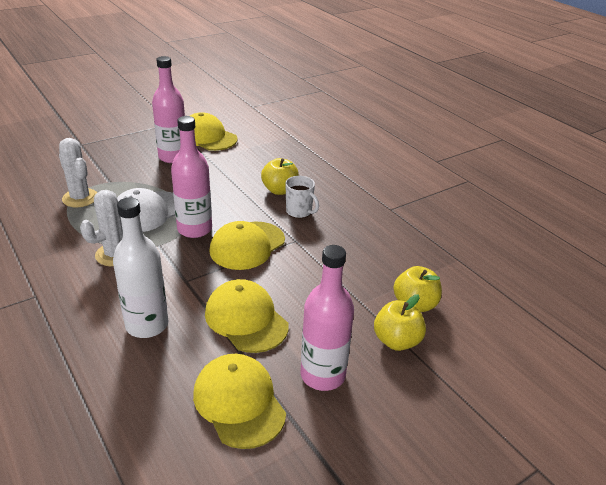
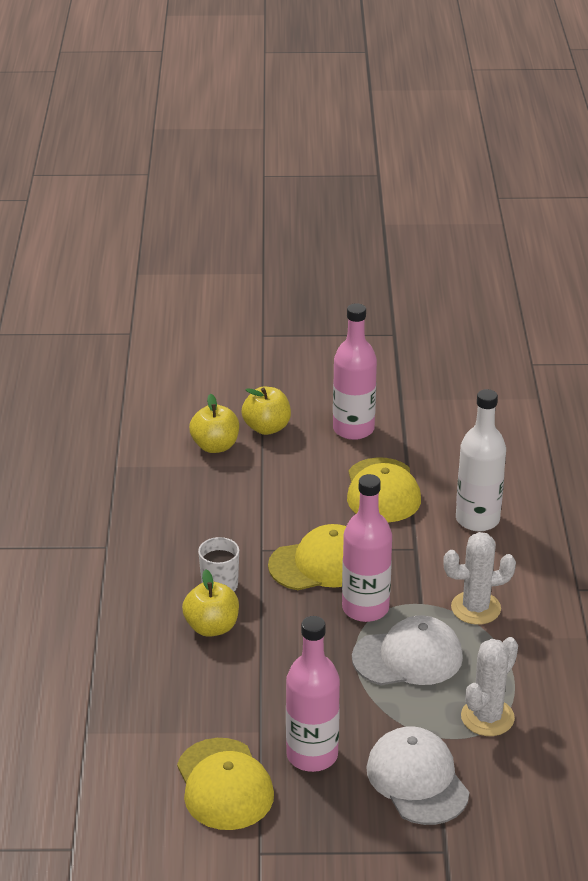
camera: 145 degrees left, 0 degrees up
white cactus [59,138,97,207] -> white cactus turned 45 degrees clockwise [461,637,518,736]
yellow cap [193,354,286,449] -> none
none -> white cap [366,726,469,825]

